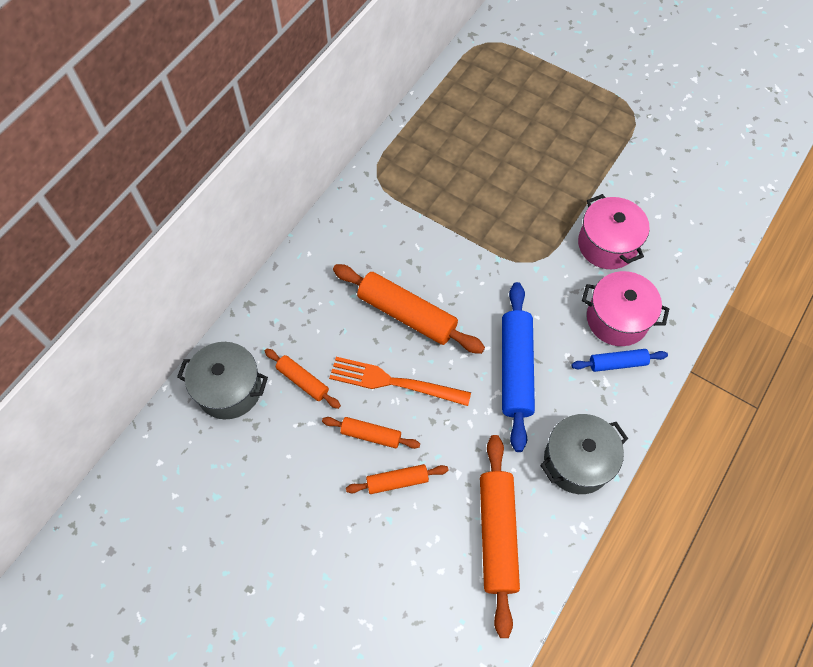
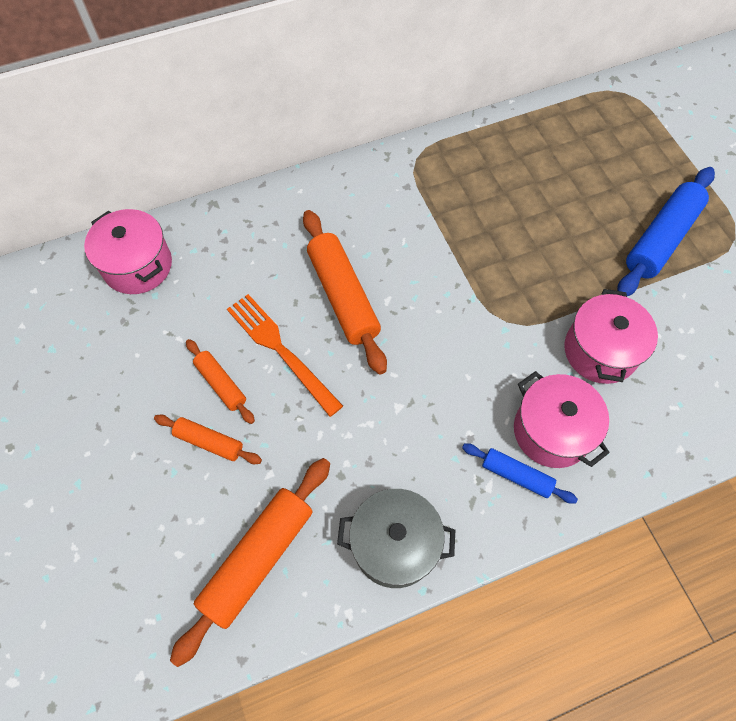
camera: 35 degrees right, 0 degrees up
grey pot [177,342,268,419] -> pink pot [84,209,172,294]
orange rolling pin [265,349,341,409] -> none
blue rolling pin [502,282,535,452] -> blue rolling pin moved to [617,167,715,296]

